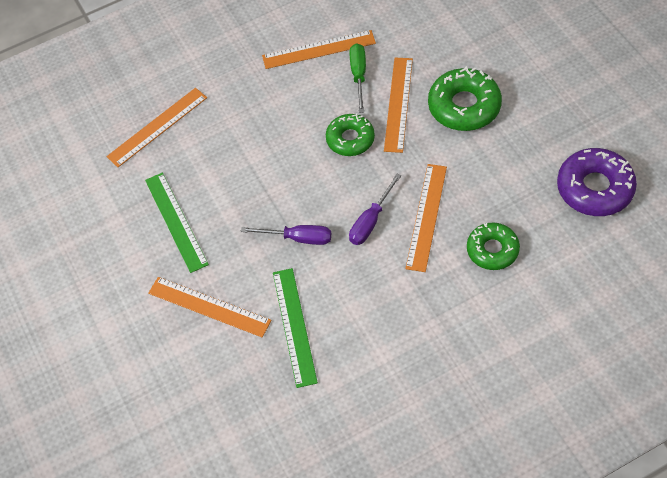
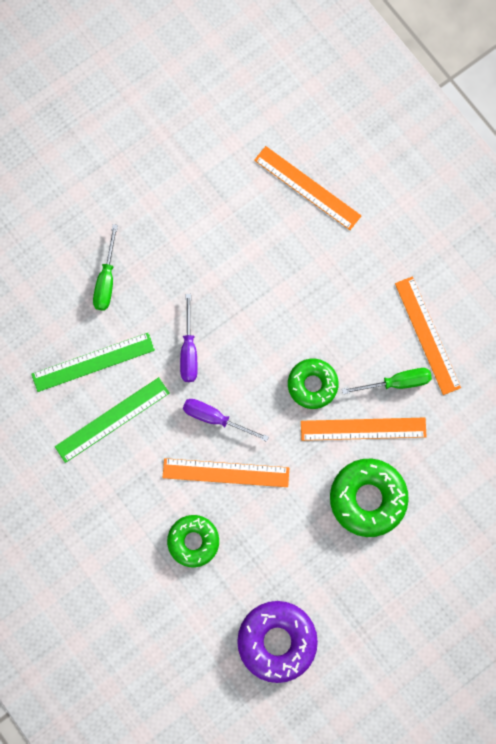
camera: 75 degrees right, 20 degrees up
green ruler [145,173,209,273] -> green ruler moved to [55,377,170,463]
orange ruler [148,277,271,338] -> green screwdriver [93,224,118,310]

